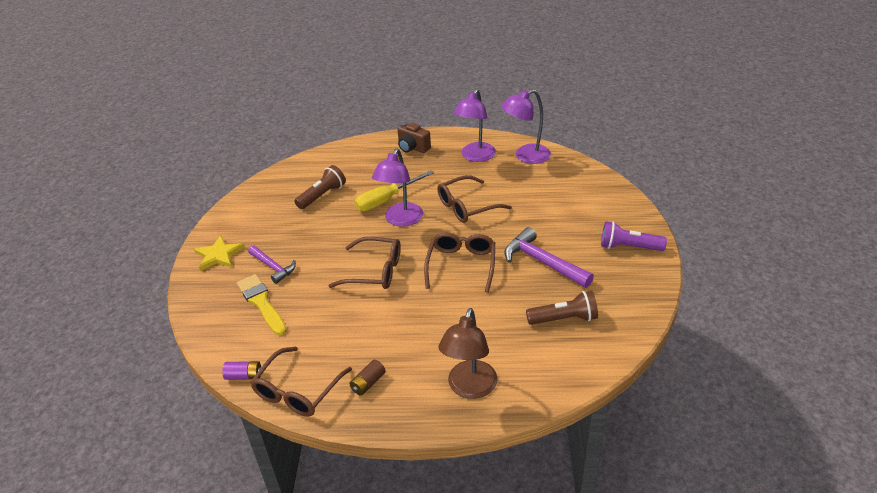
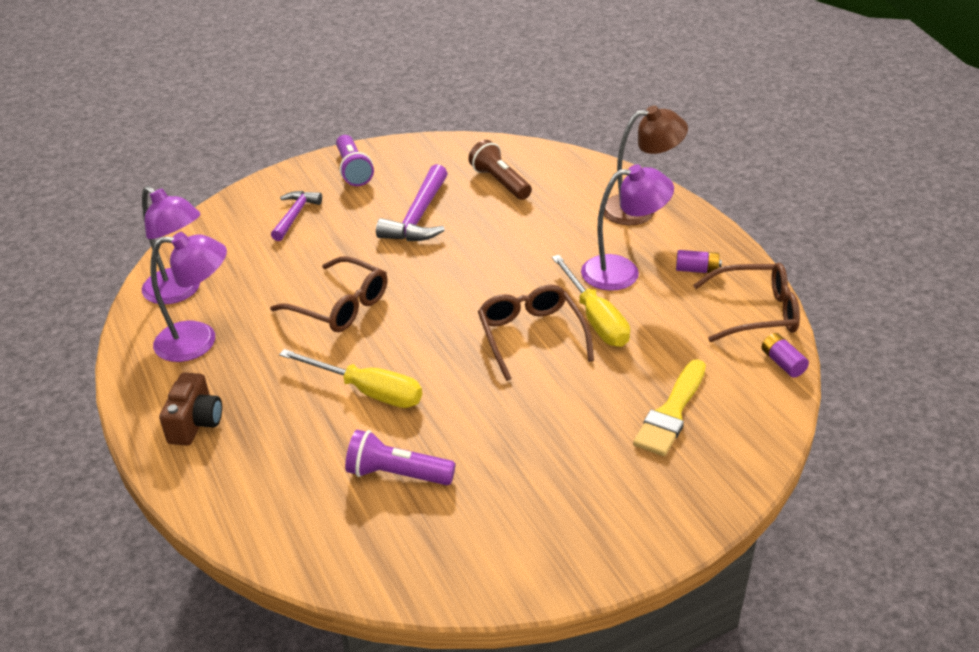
camera: 120 degrees left, 0 degrees up
yellow star [194,235,245,271] -> none
purple hammer [248,245,296,284] -> purple hammer moved to [271,191,322,241]
brown flashlight [294,165,346,209] -> purple flashlight [345,430,456,485]
brown battery [350,360,386,396] -> purple battery [676,250,722,273]
purple lamp [372,148,423,227] -> purple lamp moved to [581,164,674,291]
brown glasses [424,232,495,293] -> none
none -> yellow screwdriver [552,255,630,347]

